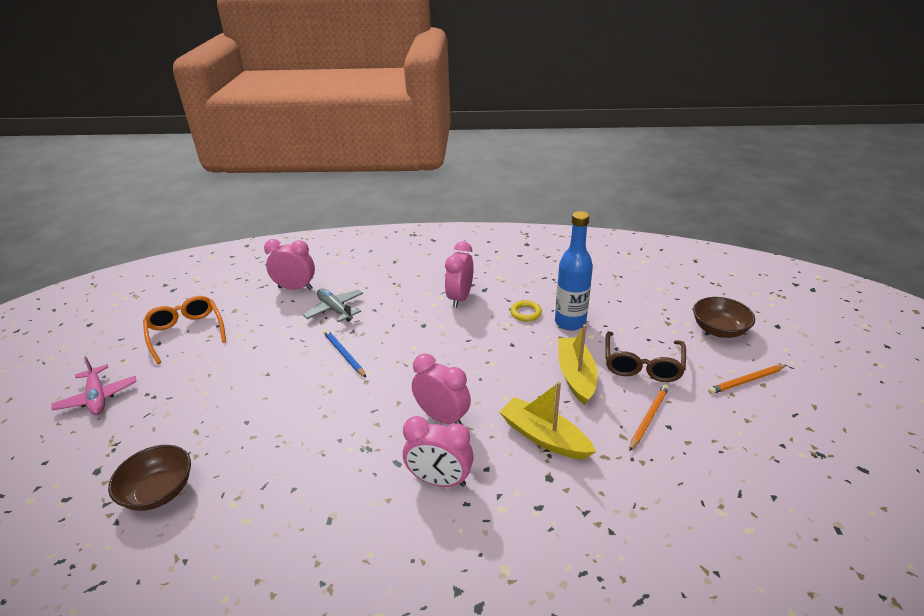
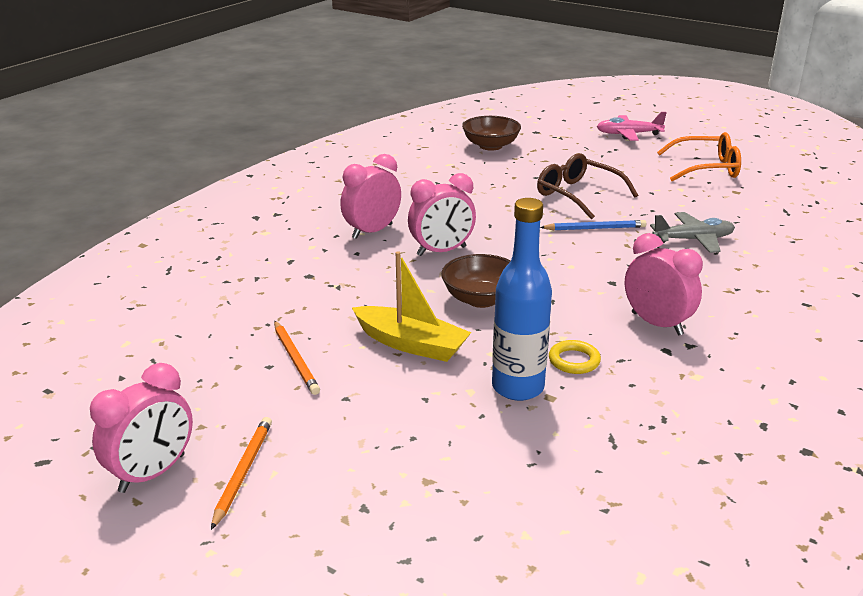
camera: 120 degrees right, 5 degrees down
pink clock [264,239,315,290] -> pink clock moved to [90,363,193,493]
yellow boat [499,382,596,459] -> none
brown glasses [606,331,686,382] -> brown glasses moved to [537,153,638,220]
brown bowl [693,297,755,338] -> brown bowl moved to [441,254,511,308]

